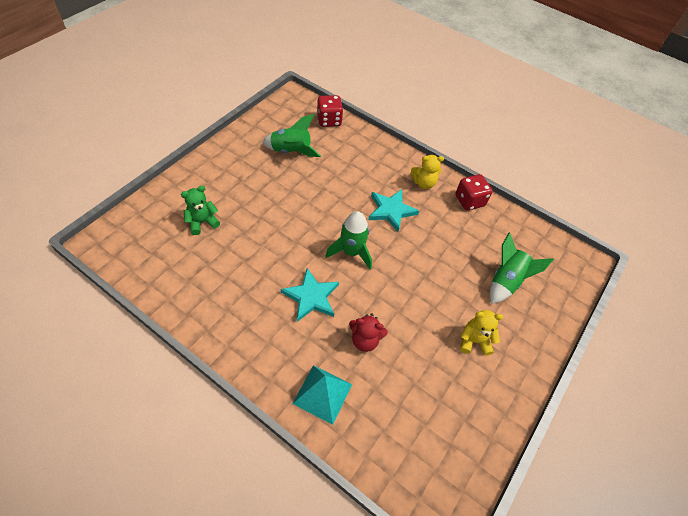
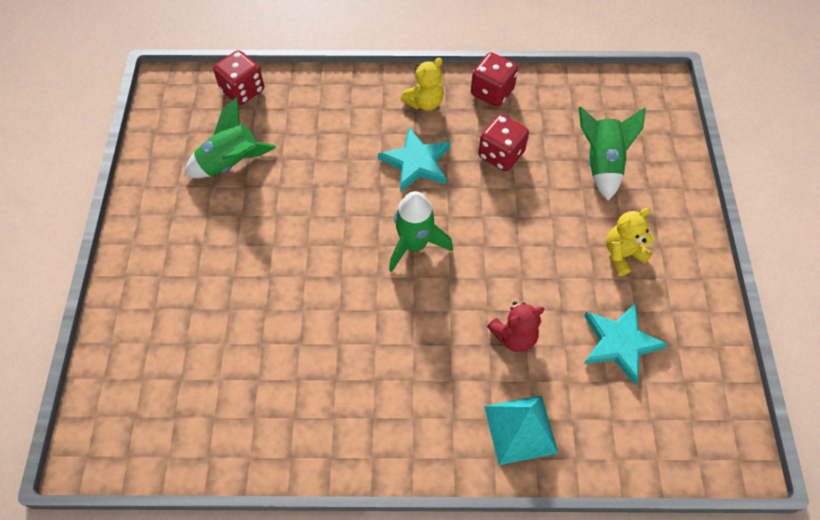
camera: 30 degrees left, 5 degrees up
green teddy bear [181,186,220,235] -> none
turquoise star [281,268,339,322] -> turquoise star moved to [584,303,668,385]
none -> red dice [478,114,529,171]

